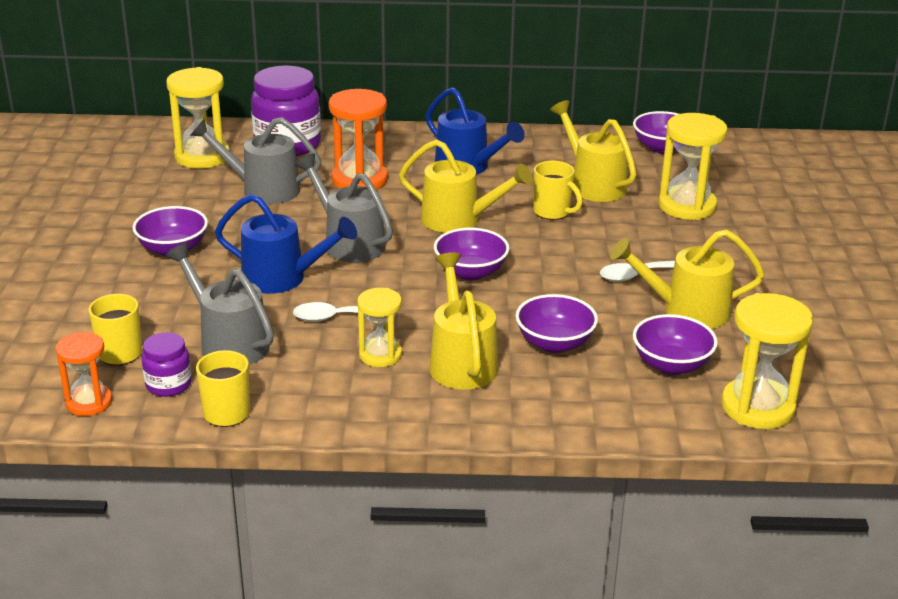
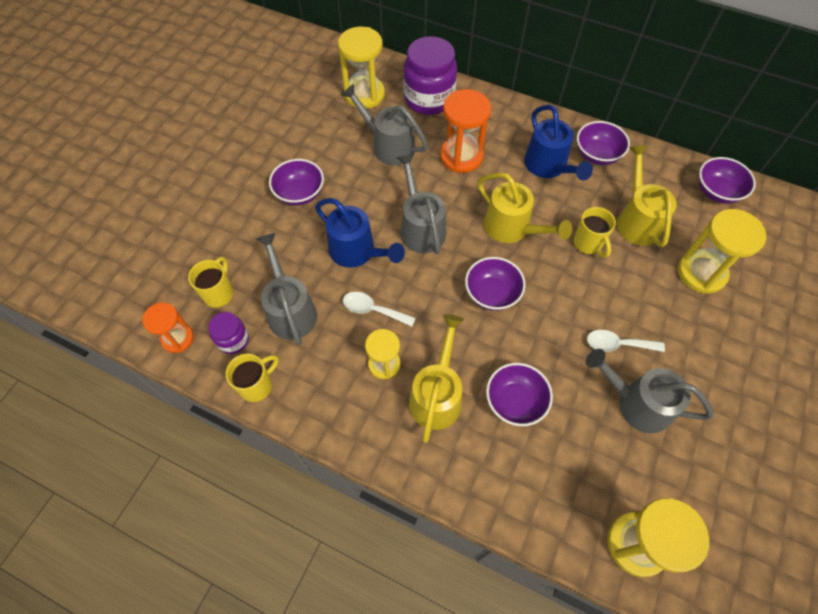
camera: 25 degrees right, 30 degrees up
yellow watering can [610,229,765,329] -> grey watering can [586,349,713,433]
purple bowl [633,314,718,375] -> purple bowl moved to [577,121,630,165]

